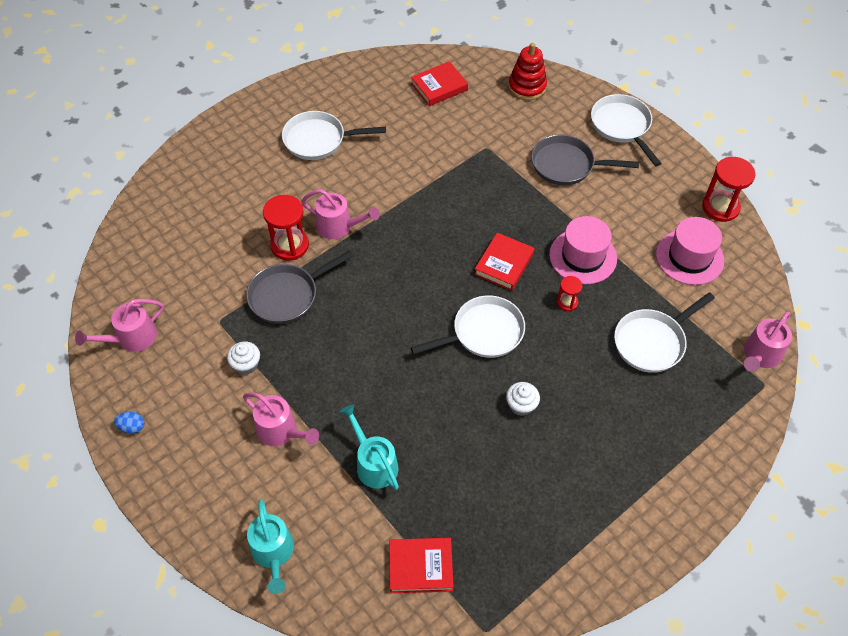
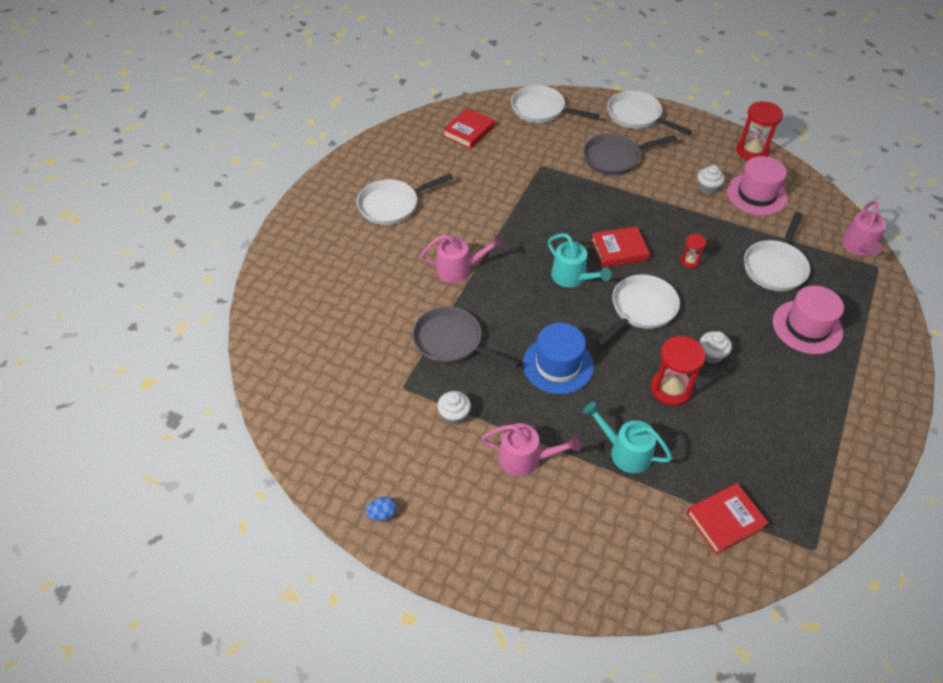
camera: 25 degrees left, 5 degrees down
pink watering can [75,299,164,352] -> none
grey pan [246,250,353,324] -> grey pan turned 90 degrees clockwise [412,307,520,369]
turquoise watering can [247,499,294,594] -> turquoise watering can moved to [548,233,612,288]
red hourglass [263,195,309,261] -> red hourglass moved to [651,336,706,406]
red book [474,233,534,291] -> red book turned 75 degrees clockwise [591,226,650,268]
red stacking toy [508,43,547,100] -> white pan [511,85,599,123]
pink hat [549,216,617,284] -> pink hat moved to [773,286,844,354]
none -> blue hat [523,323,594,394]
none -> white cupcake [697,165,725,195]

